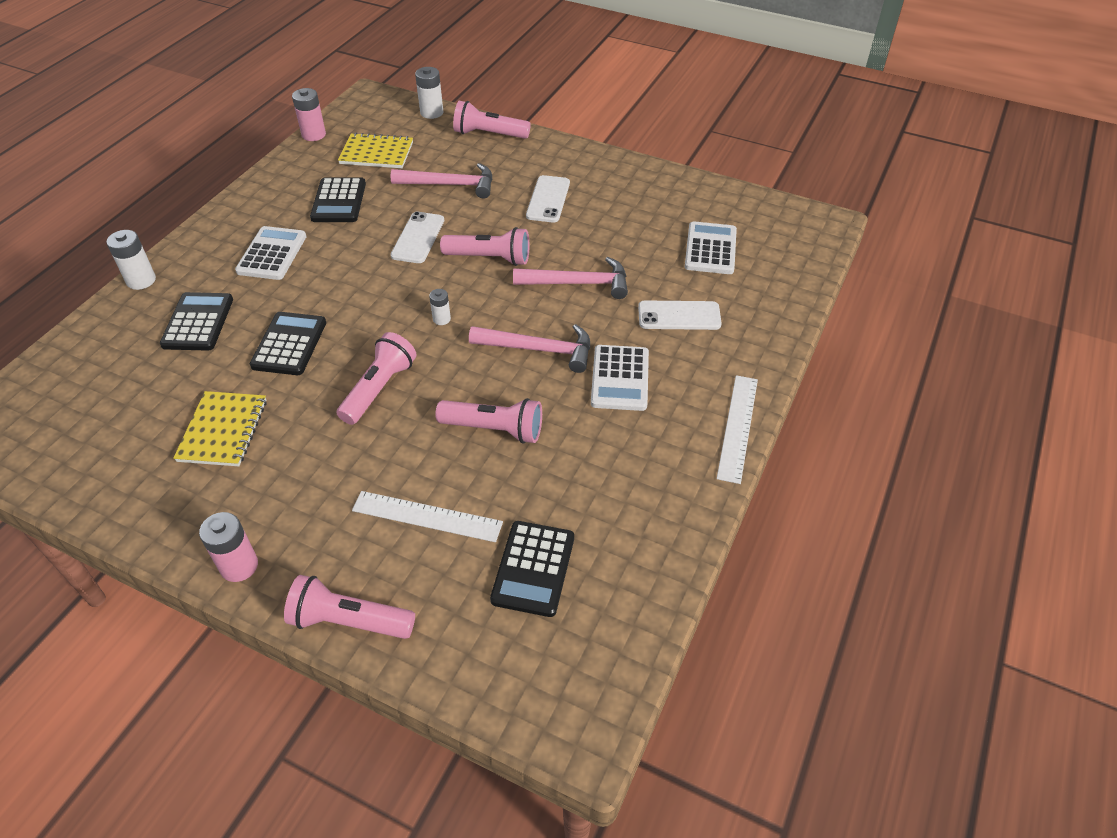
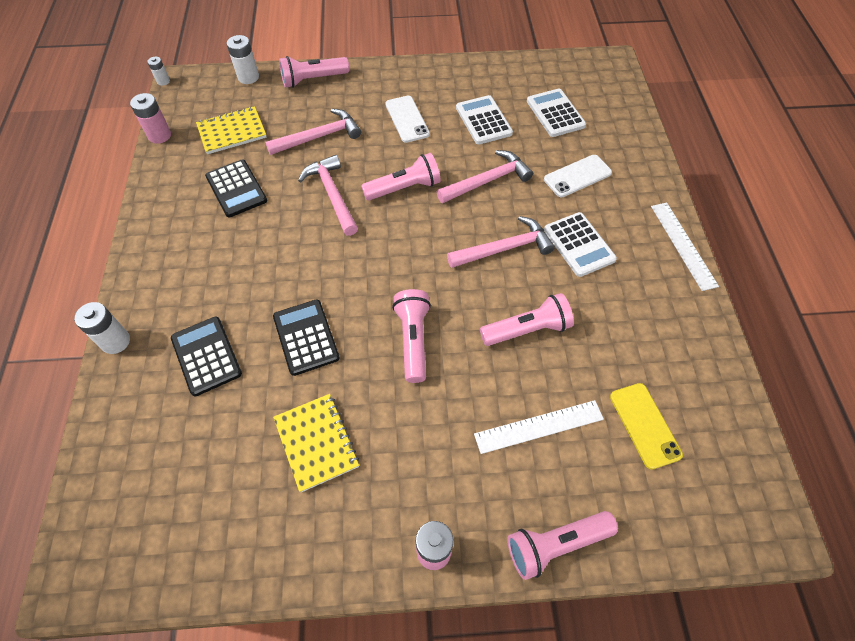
camera: 30 degrees left, 10 degrees up
white calculator [235,226,307,280] -> white calculator moved to [456,95,513,144]
white phone [391,212,444,263] -> pink hammer [298,155,358,236]
white battery [429,289,451,325] -> white battery moved to [147,57,170,86]
black calculator [490,521,574,617] -> yellow phone [610,383,683,470]

